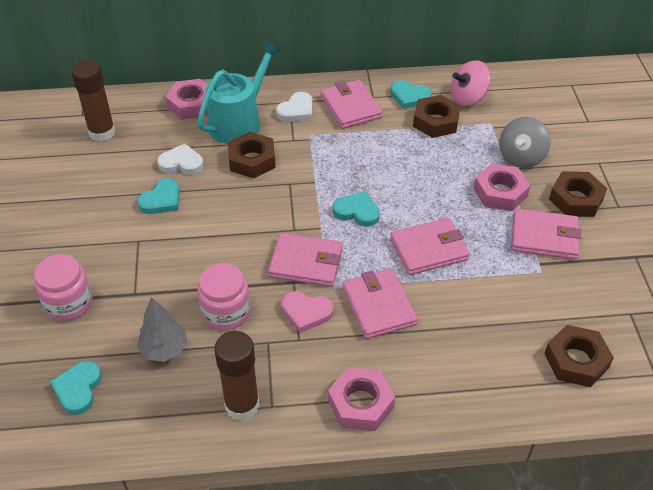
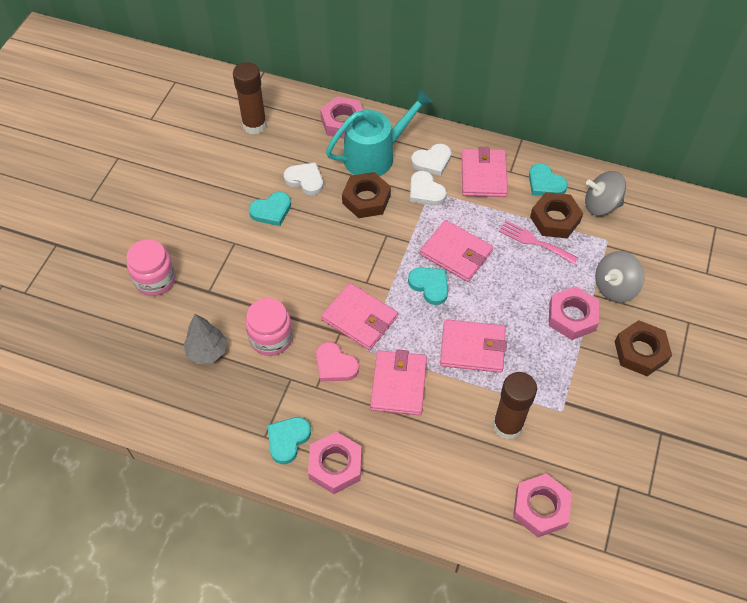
camera: 25 degrees right, 10 degrees up
turquoise heart [50,361,102,415] -> turquoise heart moved to [267,417,311,464]
brown glue stick [214,331,260,421] -> brown glue stick moved to [493,372,537,440]
pink spinning top [451,60,491,106] -> grey spinning top [585,171,626,216]
pink wallet [511,208,581,260] -> pink wallet moved to [420,220,493,282]
brown nut [544,325,614,387] -> pink nut [513,473,572,537]
none -> white heart [410,171,447,205]
none -> pink fork [499,221,578,264]

